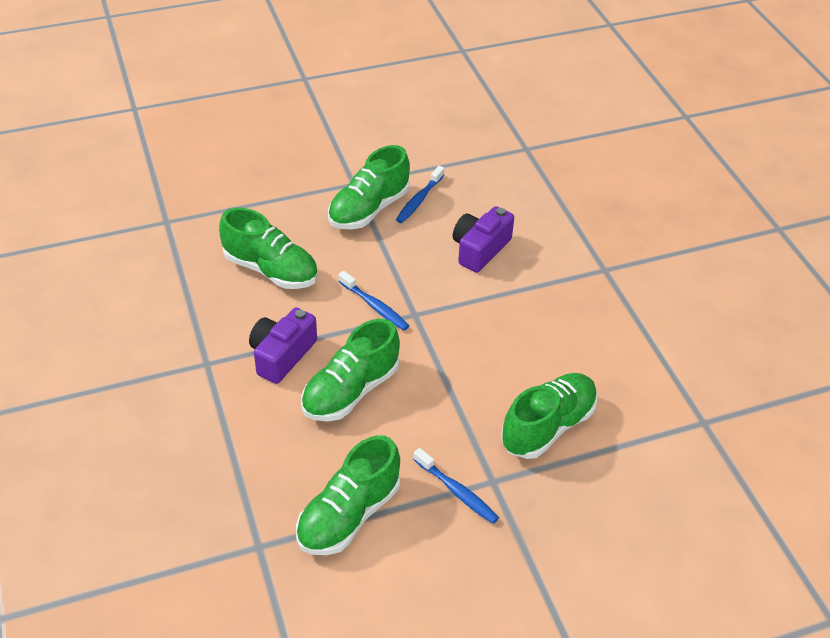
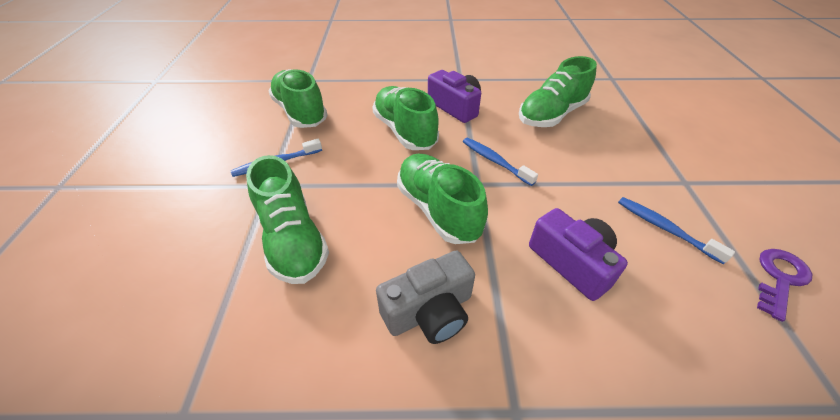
camera: 110 degrees right, 0 degrees up
green shoe [328,145,410,229] -> green shoe moved to [397,154,488,244]
blue toothbrush [338,271,409,331] -> blue toothbrush turned 75 degrees clockwise [463,138,538,186]
none -> grey camera [376,251,475,344]
none -> purple key [757,249,812,322]

